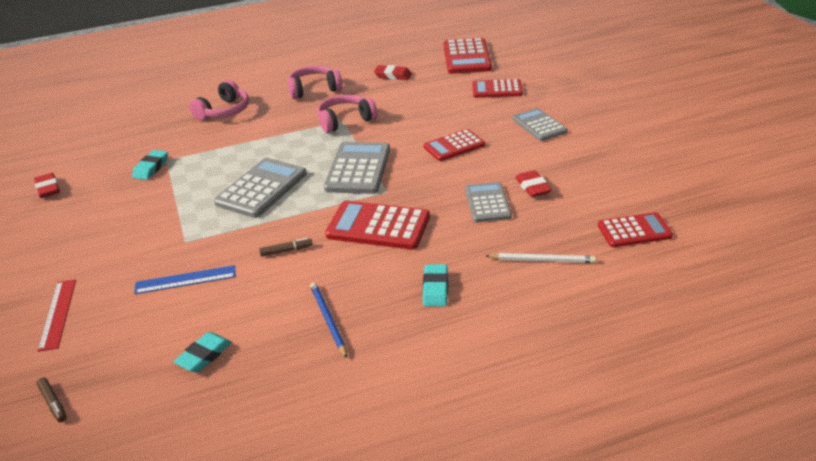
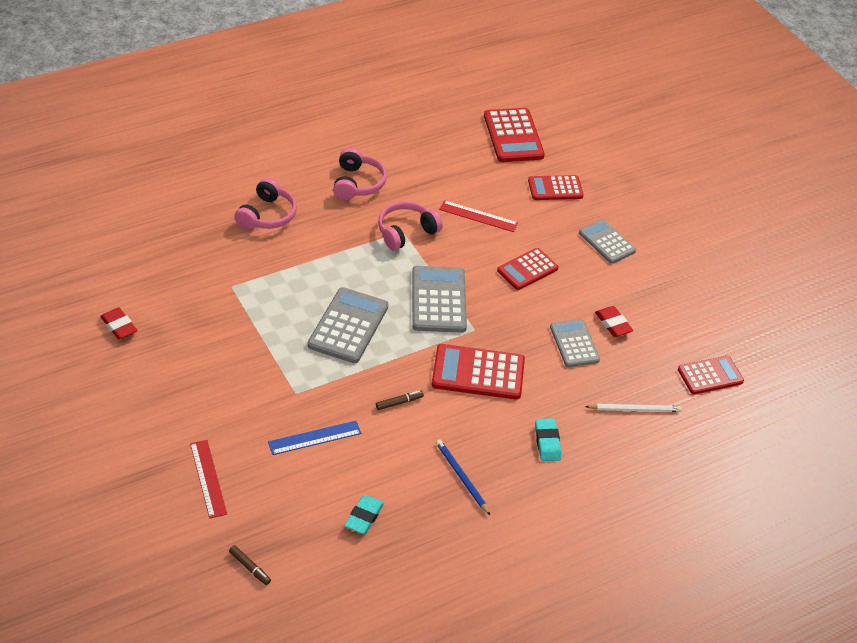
camera: 15 degrees left, 10 degrees up
turquoise eraser [132,150,168,180] -> none
pink headphones [288,66,342,99] -> pink headphones turned 120 degrees clockwise [333,148,387,200]
red eraser [374,65,412,80] -> none
none -> red ruler [439,200,518,232]

